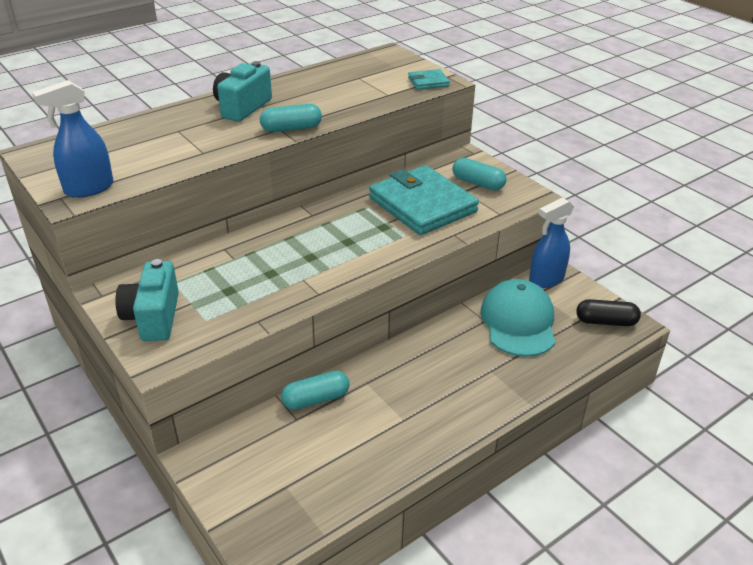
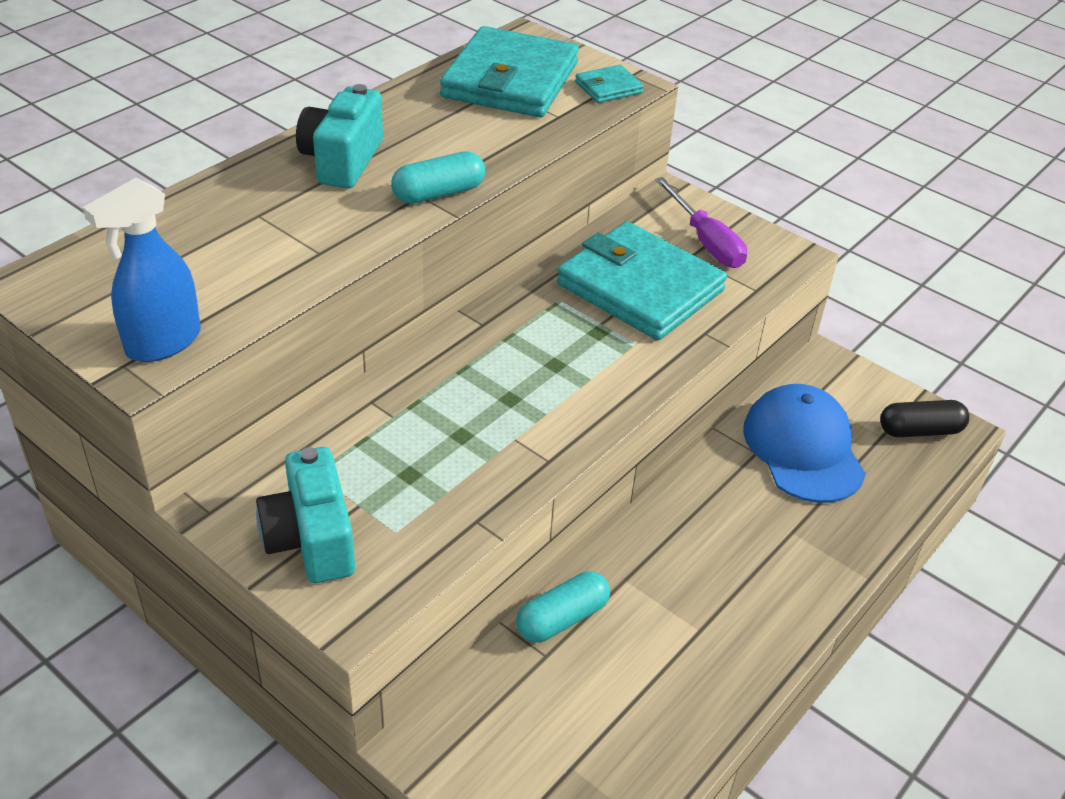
camera: 15 degrees left, 5 degrees up
turquoise capsule [453,158,506,190] -> purple screwdriver [655,177,747,268]
turquoise cap [480,279,555,357] -> blue cap [743,384,866,503]
blue spray bottle [529,197,574,288] -> none
none -> turquoise wallet [440,26,579,117]

